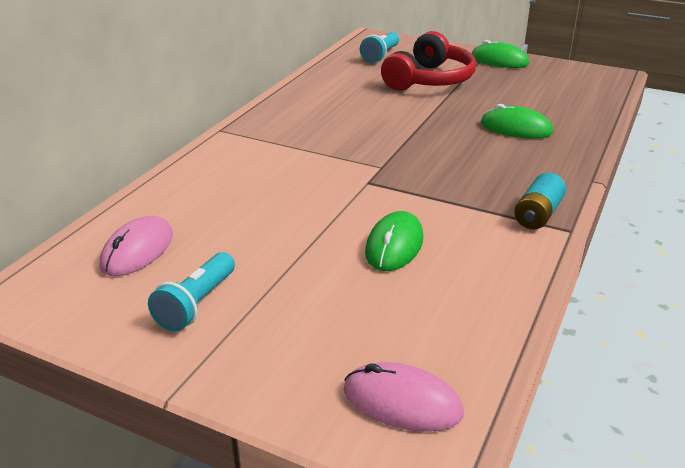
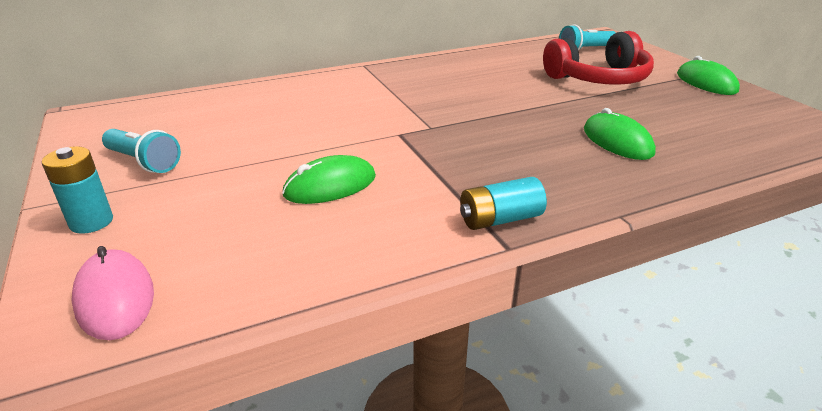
camera: 40 degrees right, 0 degrees up
pink mouse [100,216,173,277] -> none
turquoise flashlight [148,252,235,331] -> turquoise flashlight turned 120 degrees counterclockwise [102,129,181,173]
none -> turquoise battery [42,146,113,234]

